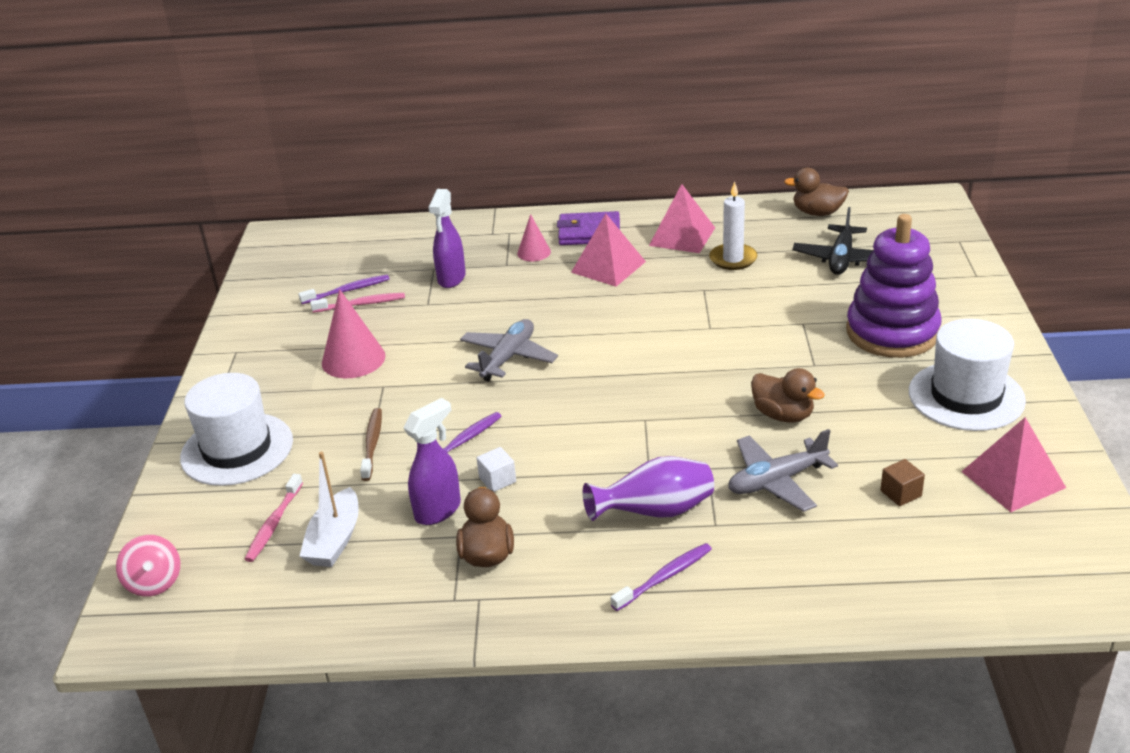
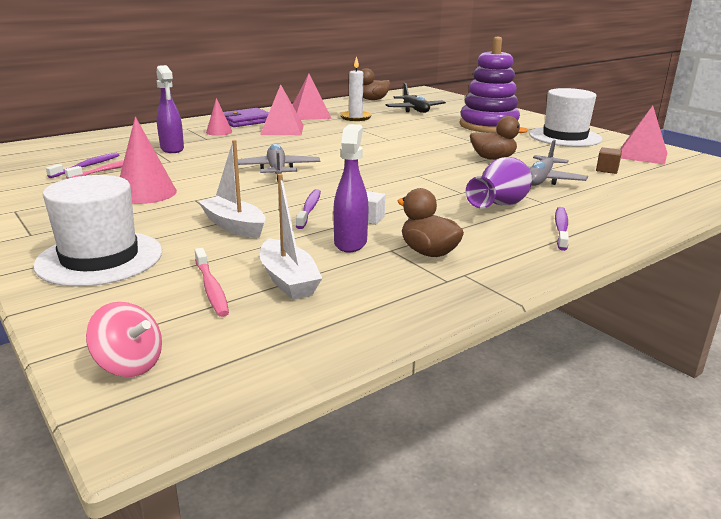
camera: 40 degrees left, 10 degrees down
brown toothbrush [360,408,382,481] -> white boat [198,140,266,238]

